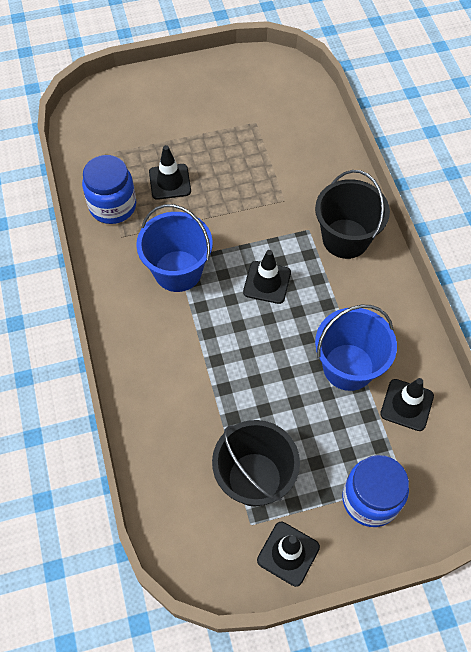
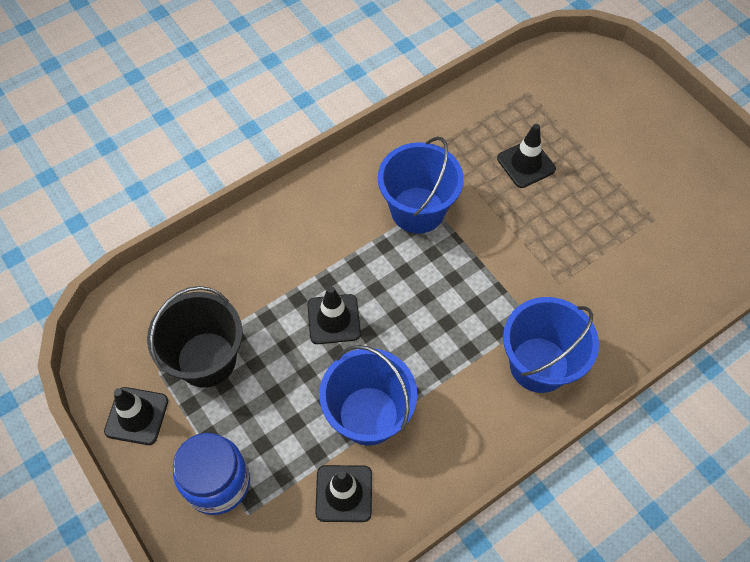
camera: 70 degrees right, 0 degrees up
blue jar [82,155,136,224] -> none
black traffic cone [243,250,291,304] -> black traffic cone moved to [307,286,361,344]
black bucket [315,170,390,259] -> blue bucket [503,297,599,393]

